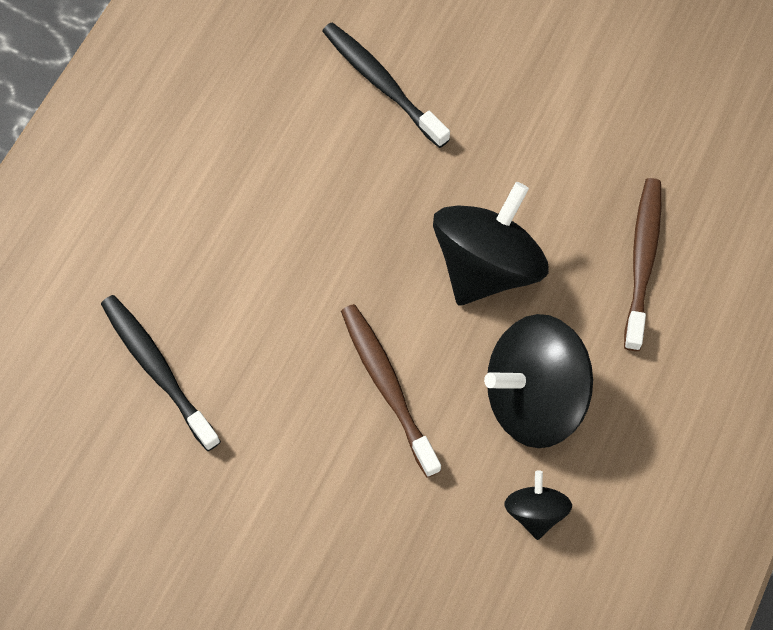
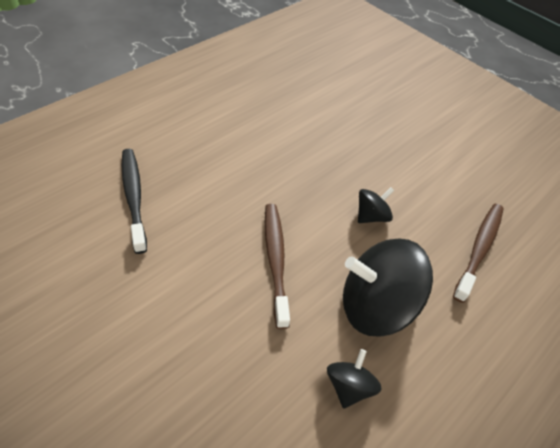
camera: 15 degrees right, 15 degrees down
black toothbrush [322,22,450,148] -> none
black spinning top [433,182,548,305] -> black spinning top [358,187,394,223], size x0.50

